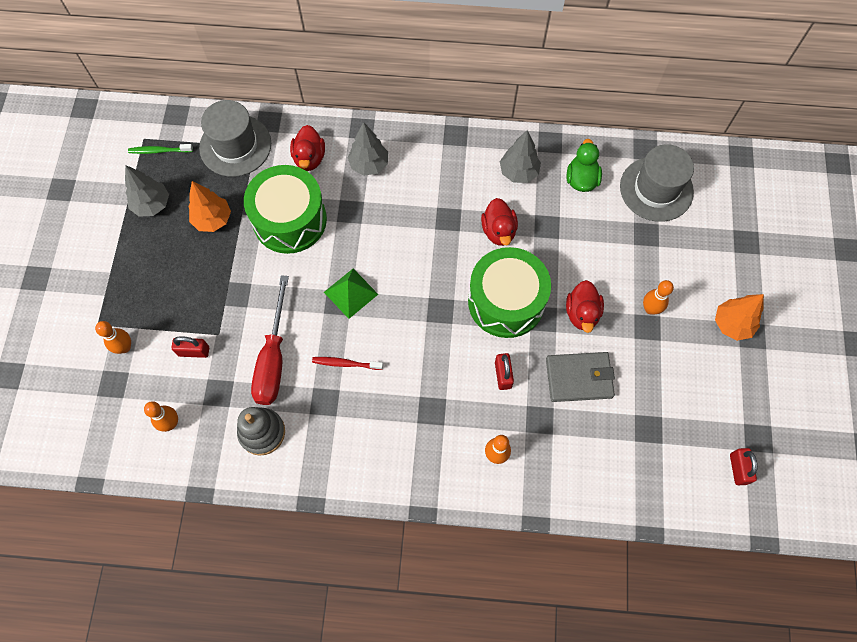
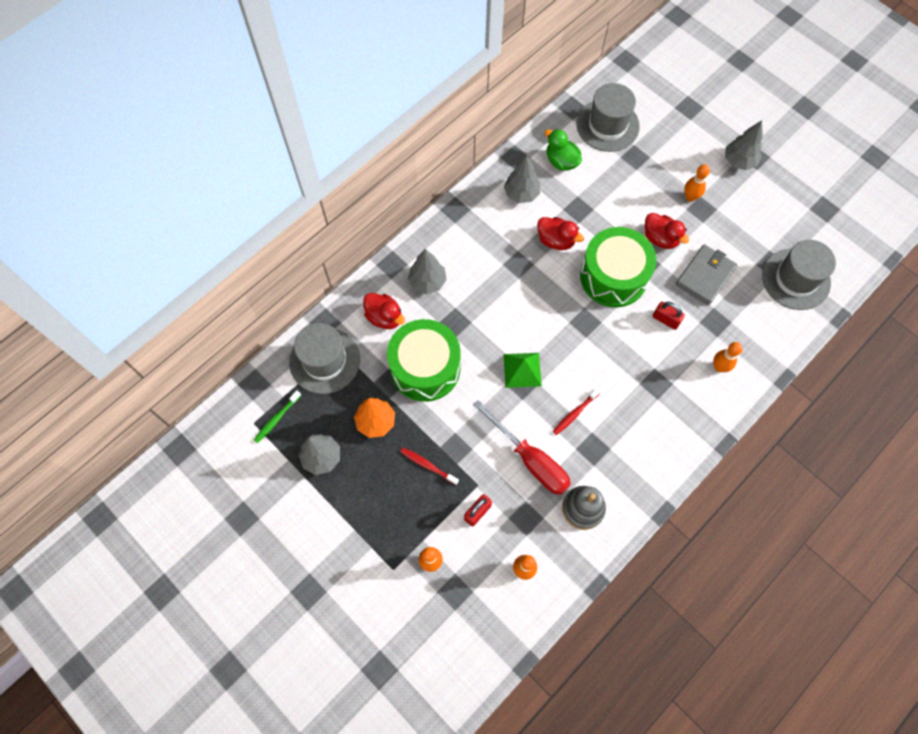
camera: 50 degrees left, 0 degrees up
orange tree [715,294,764,341] -> grey tree [725,120,763,170]
red padlock [730,448,757,485] -> none
none -> red toothbrush [400,448,459,485]
none -> grey hat [762,240,836,310]

